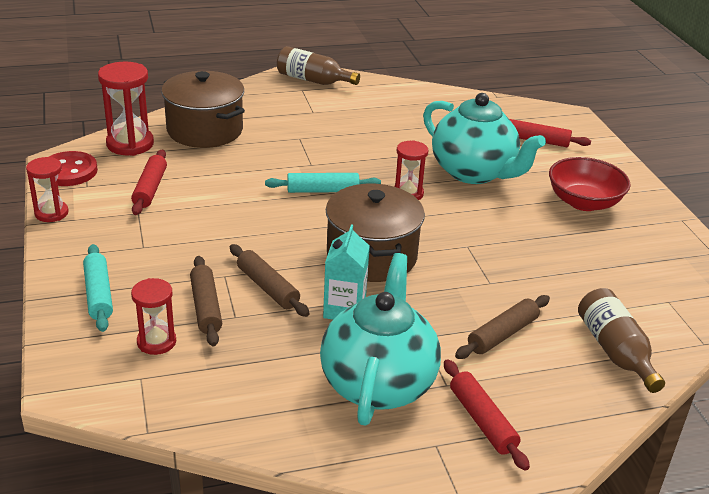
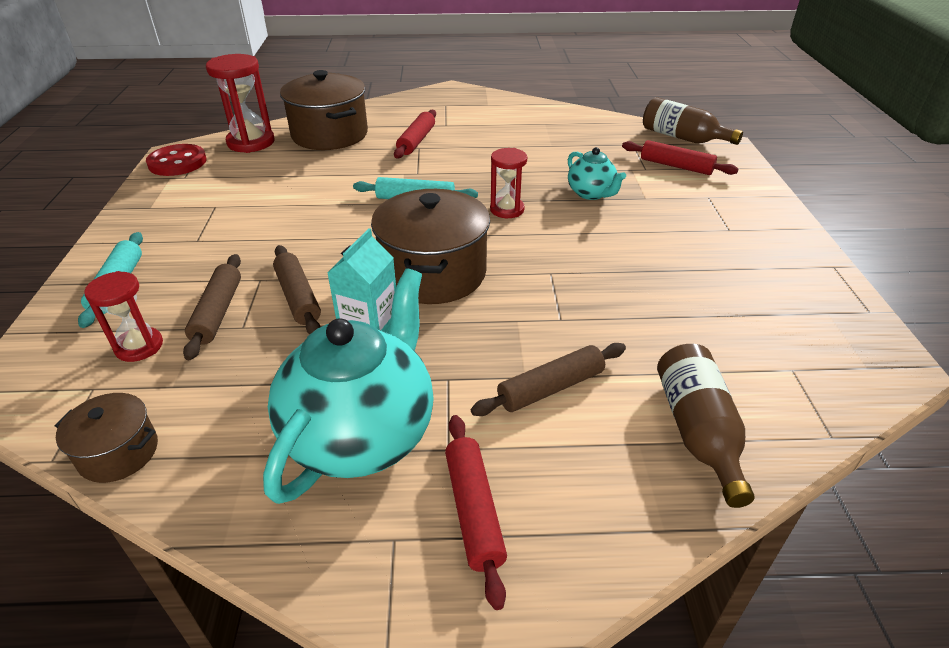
camera: 15 degrees right, 5 degrees up
red hourglass [26,157,69,222] -> none
red rolling pin [131,150,167,215] -> red rolling pin moved to [394,110,436,158]
brown bottle [277,46,360,85] -> brown bottle moved to [643,97,743,145]
turquoise teapot [423,93,546,184] -> turquoise teapot [568,147,626,200], size x0.50
red bowl [549,157,631,211] -> none
none -> brown pot [55,393,158,483]

